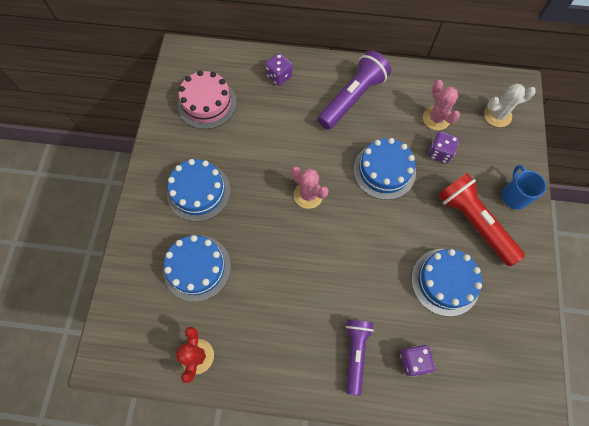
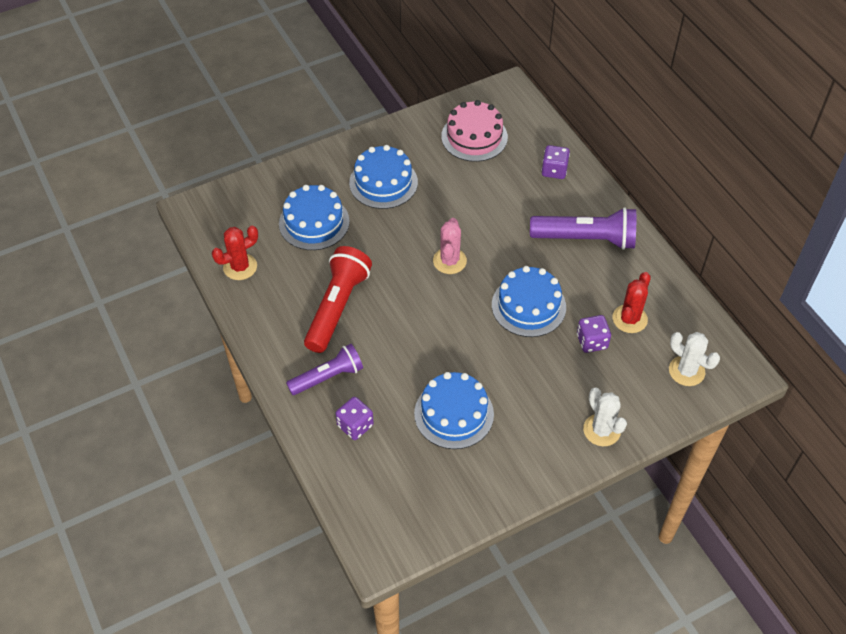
camera: 55 degrees right, 15 degrees down
pink cactus [423,80,460,130] -> red cactus [613,272,651,333]
red flashlight [438,173,525,266] -> red flashlight moved to [304,246,372,353]
blue mug [502,165,546,210] -> white cactus [583,388,627,446]

